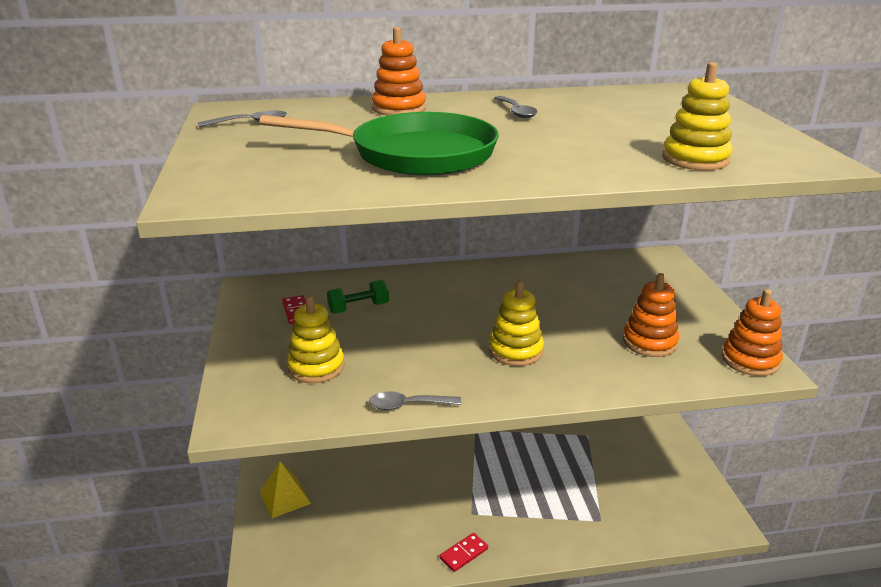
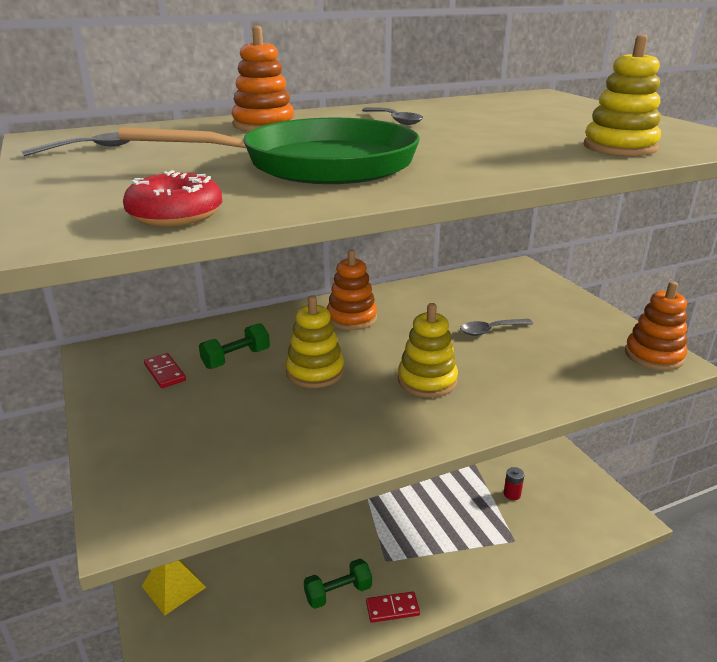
camera: 15 degrees left, 0 degrees up
yellow stacking toy [287,295,345,383] -> yellow stacking toy moved to [285,295,344,388]
grey spoon [369,391,461,410] -> grey spoon moved to [460,319,533,336]
red domino [440,533,488,572] -> red domino turned 45 degrees clockwise [366,591,420,623]
orange stacking toy [623,273,679,357] -> orange stacking toy moved to [327,249,377,330]
none -> red donut [123,170,222,227]
none -> green dumbbell [304,559,372,609]
none -> red battery [504,467,524,500]

